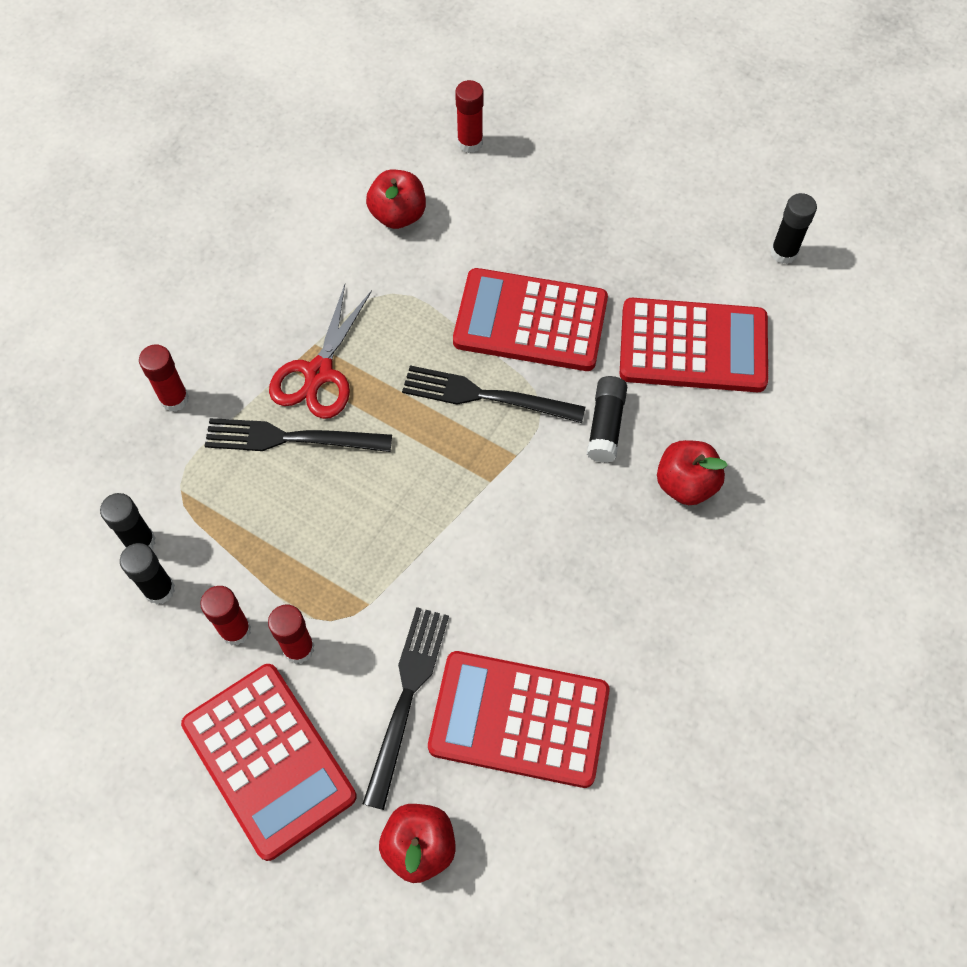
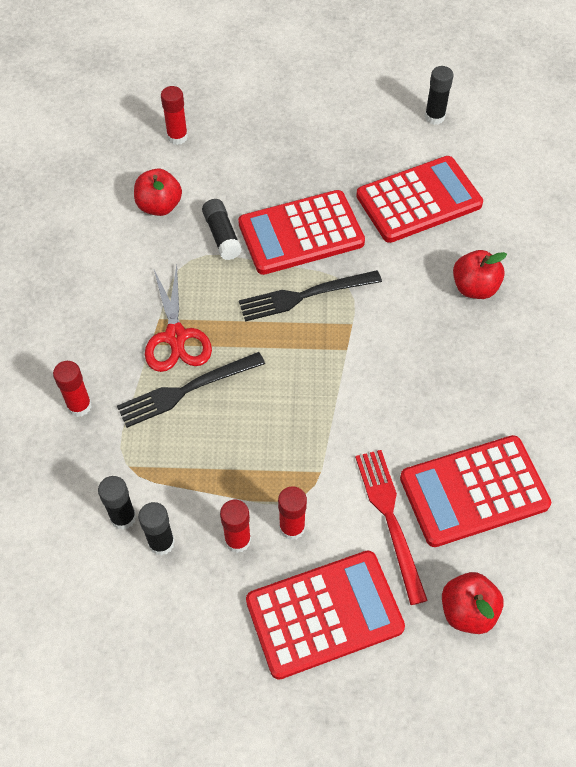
camera: 30 degrees left, 5 degrees down
red calculator [181,664,357,861] -> red calculator turned 45 degrees counterclockwise [246,550,405,680]
black fork [363,607,449,810] -> red fork [355,450,428,605]
black glue stick [587,376,627,463] -> black glue stick moved to [202,199,242,260]

